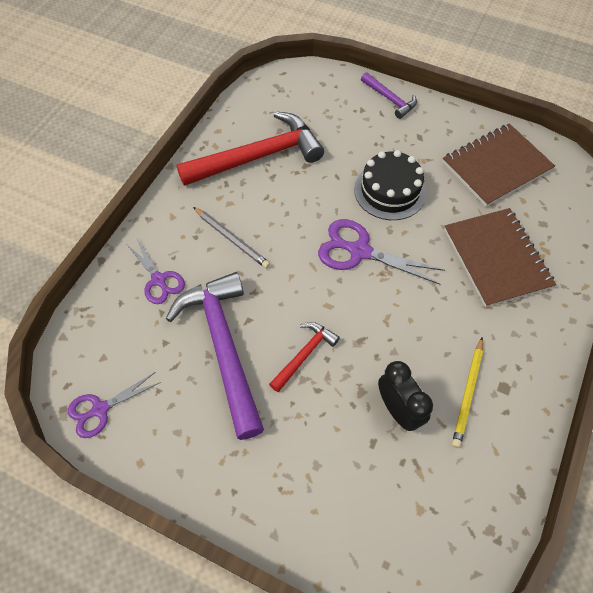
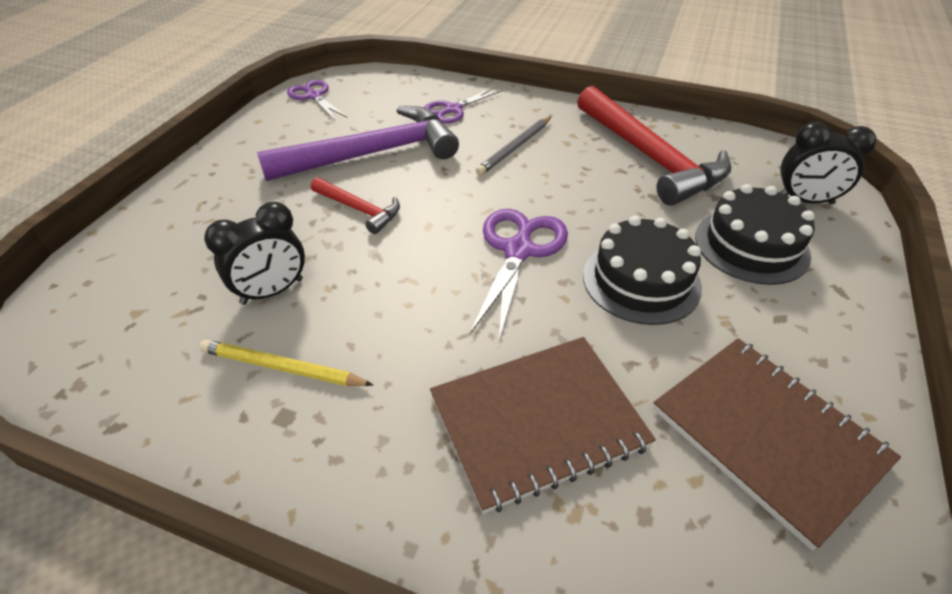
camera: 85 degrees right, 15 degrees down
purple hammer [361,72,417,119] -> none
none -> black cake [695,184,815,285]
none -> black clock [779,122,876,205]

